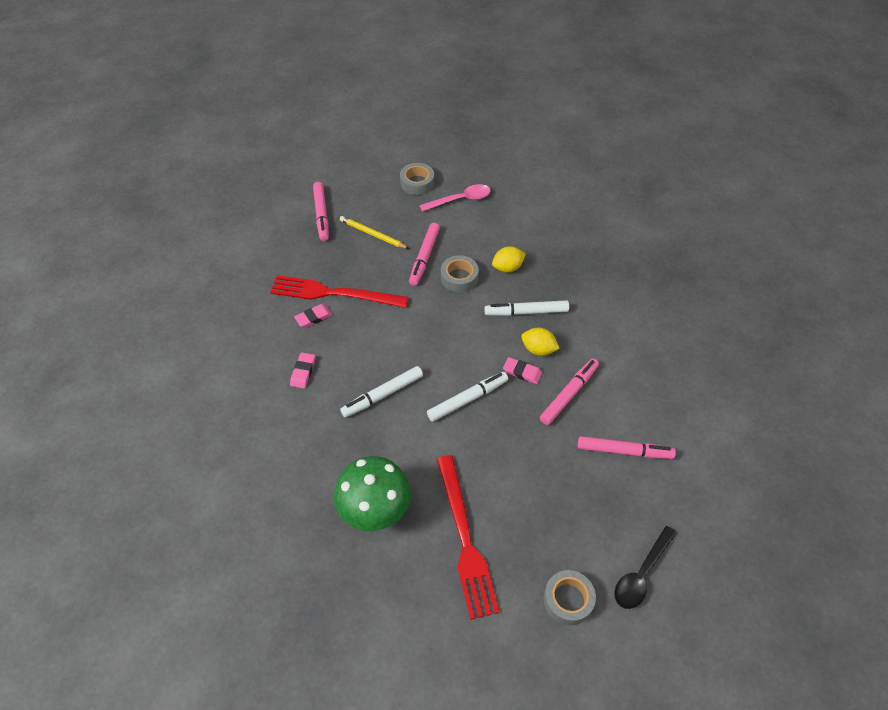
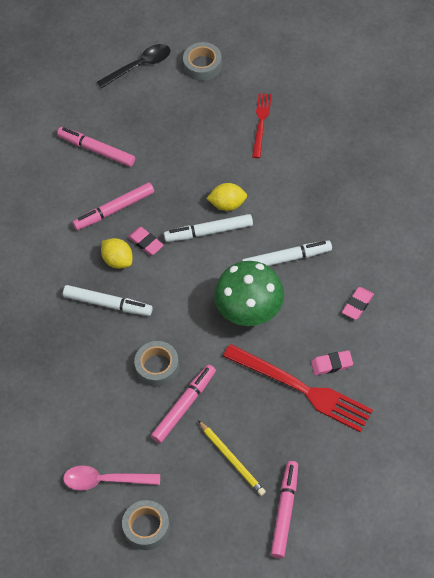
camera: 155 degrees left, 5 degrees up
green mushroom [334,456,411,531] -> green mushroom moved to [214,261,284,326]
red fork [437,455,500,620] -> red fork [252,93,272,158], size x0.56
yellow lemon [492,246,526,273] -> yellow lemon moved to [206,183,247,211]

